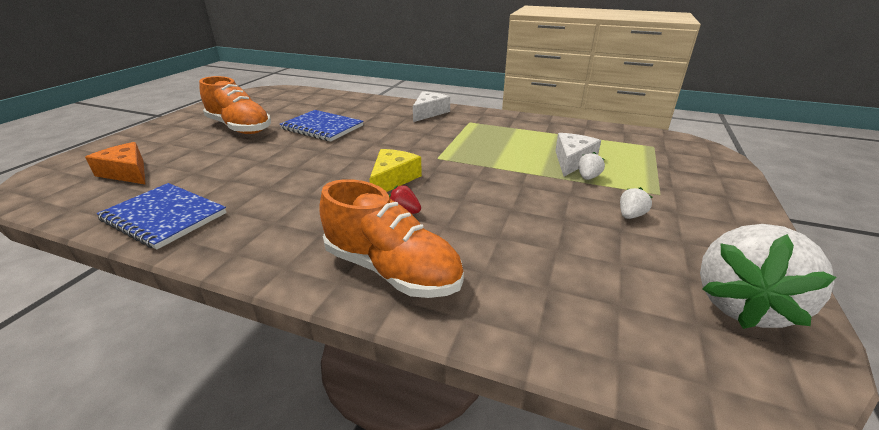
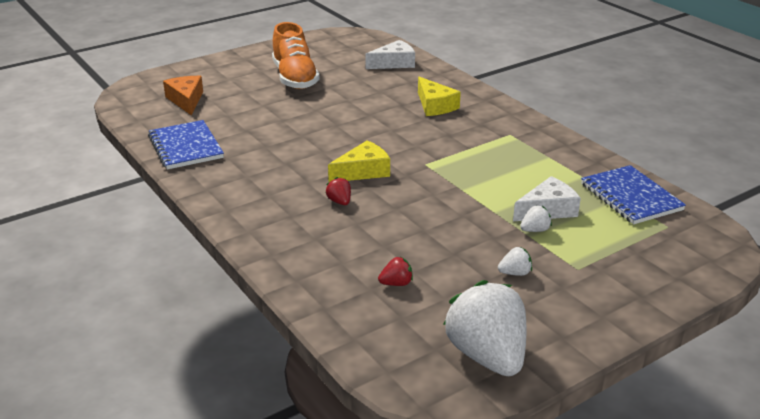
camera: 35 degrees right, 0 degrees up
blue notebook [279,110,364,142] -> blue notebook moved to [581,165,686,224]
orange shoe [319,179,464,298] -> none
white cheese [413,91,450,122] -> white cheese moved to [365,40,415,69]
white strawberry [700,224,836,329] -> white strawberry turned 90 degrees clockwise [443,280,526,376]
none -> red strawberry [378,257,413,286]
none -> yellow cheese [418,77,461,116]

